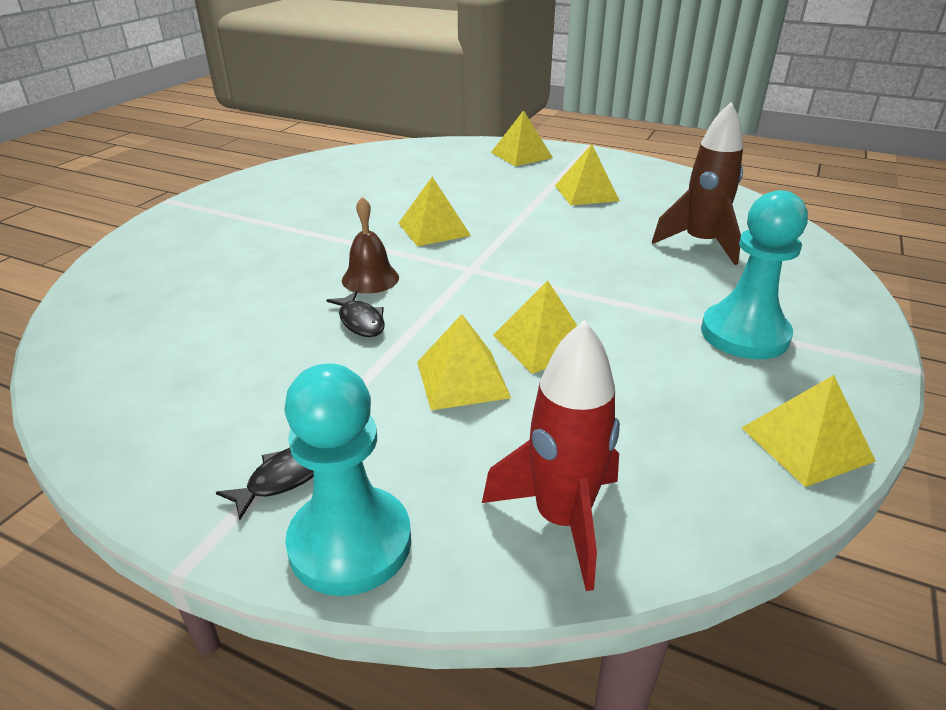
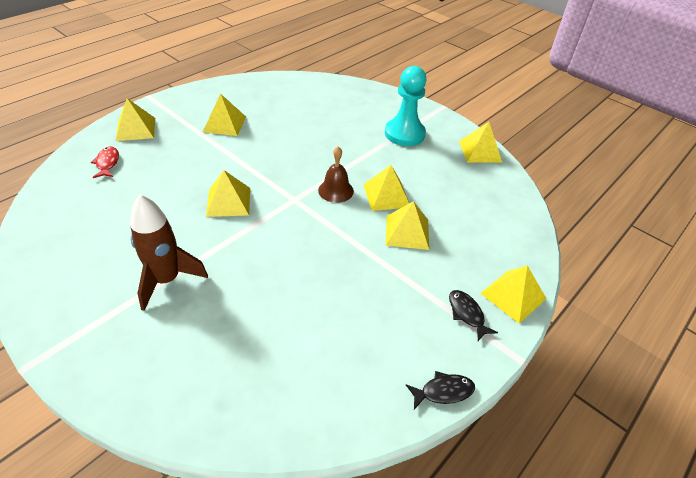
camera: 75 degrees left, 10 degrees up
turquoise pawn [284,363,411,596] -> yellow pyramid [480,266,547,323]
black fish [327,291,385,337] -> black fish moved to [406,371,475,409]
brown bell [342,197,399,294] -> brown bell moved to [318,146,354,203]
red rocket [482,320,620,591] -> none
brown rocket [652,102,743,265] -> brown rocket moved to [130,194,208,311]
none -> red fish [91,146,119,178]

